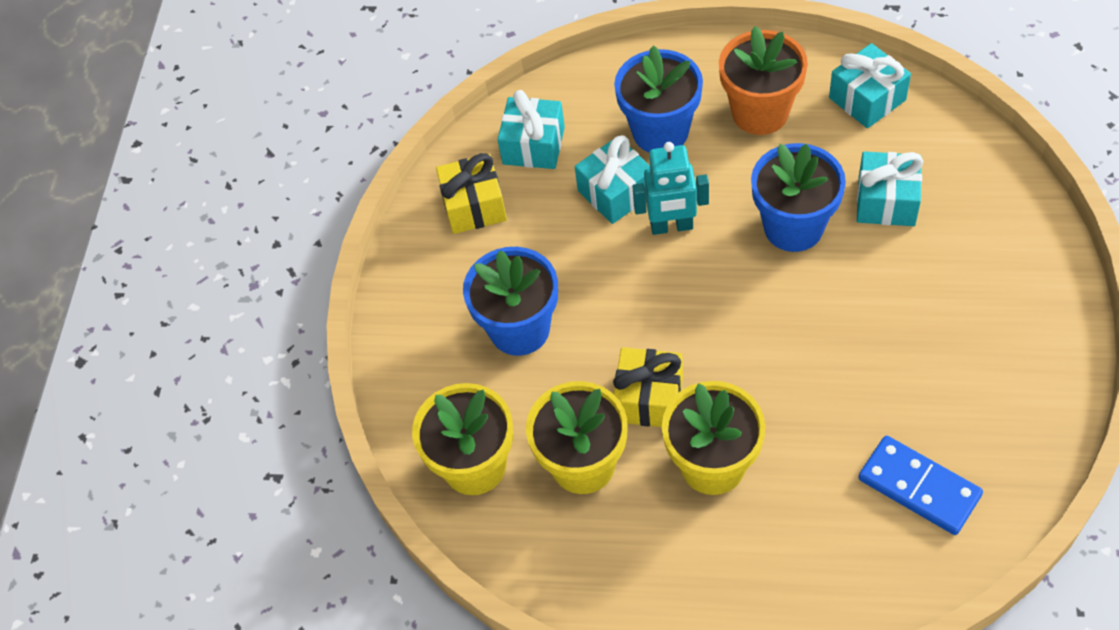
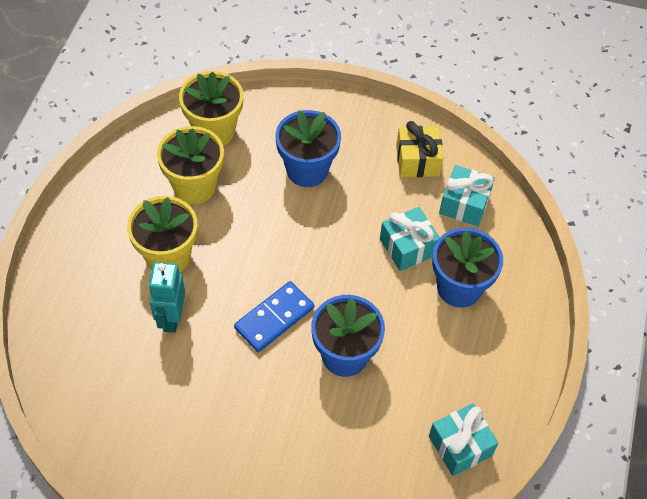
camera: 90 degrees right, 0 degrees up
yellow gift [613,347,683,427] -> none
turquoise robot [632,142,709,235] -> turquoise robot moved to [148,262,185,333]
orange flower pot [719,26,808,135] -> none
turquoise gift [857,151,923,226] -> none
blue domino [858,436,983,535] -> blue domino moved to [234,281,314,352]

